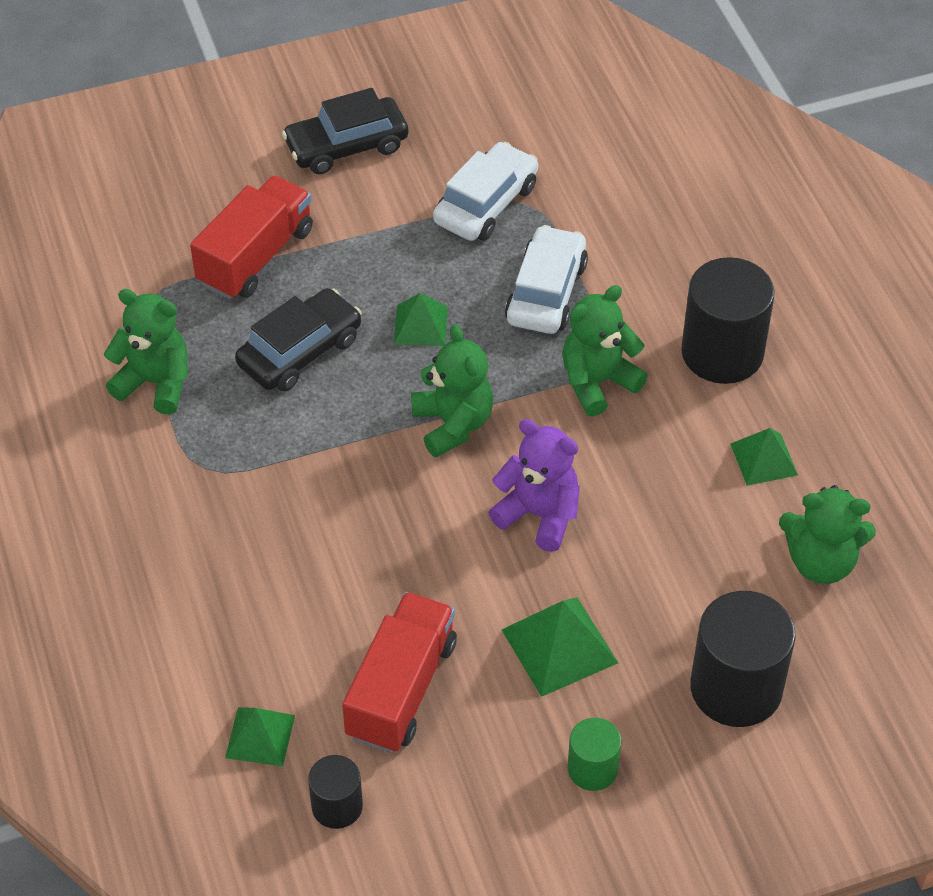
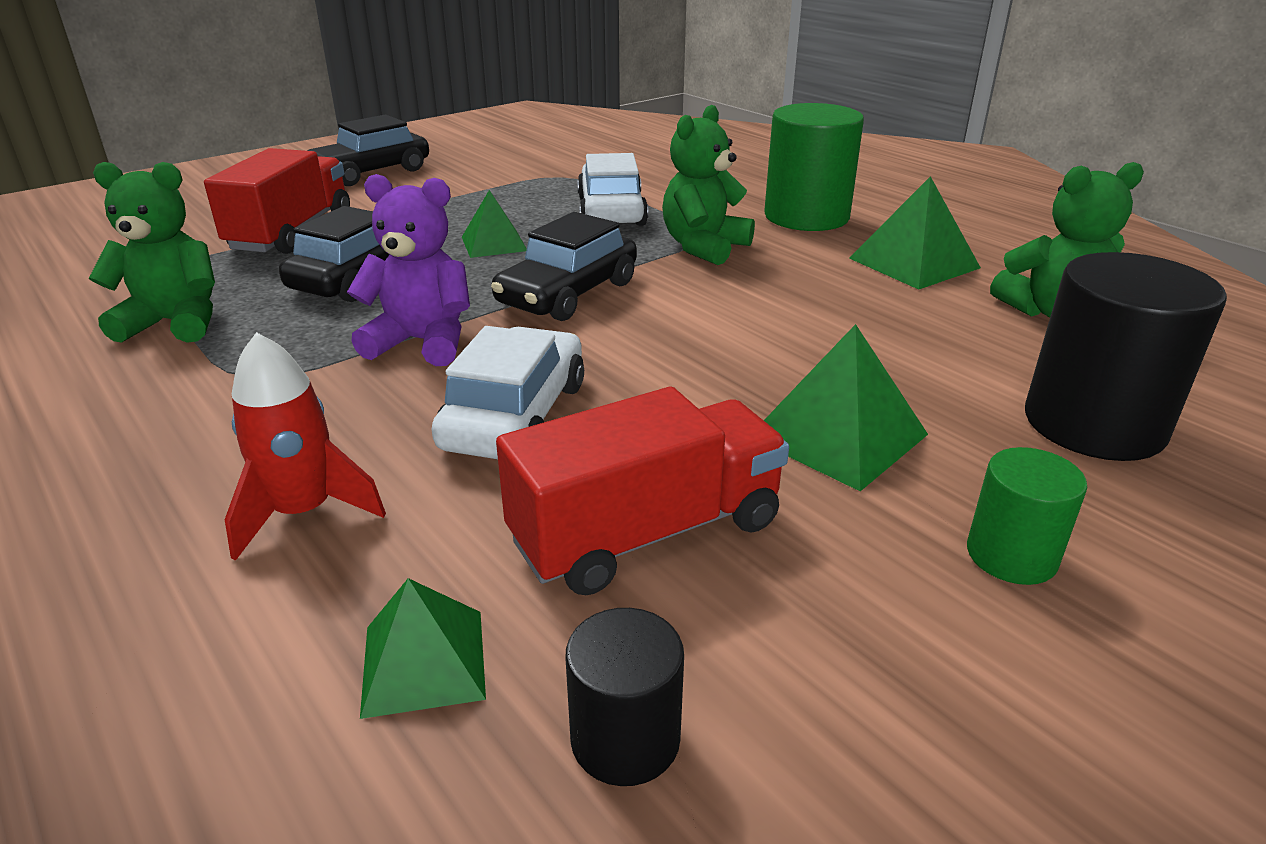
camera: 20 degrees left, 20 degrees down
red truck [342,592,457,753] -> red truck turned 60 degrees clockwise [496,387,789,595]
green teddy bear [411,324,493,458] -> black car [491,212,637,321]
white car [433,142,538,241] -> white car moved to [431,326,584,459]
purple teddy bear [488,419,580,552] -> purple teddy bear moved to [347,174,470,366]
black cylinder [681,257,775,384] -> green cylinder [764,103,864,231]
green pyramid [730,428,798,486] -> green pyramid [849,176,981,290], size x1.52
none -> red rocket [225,332,386,561]

